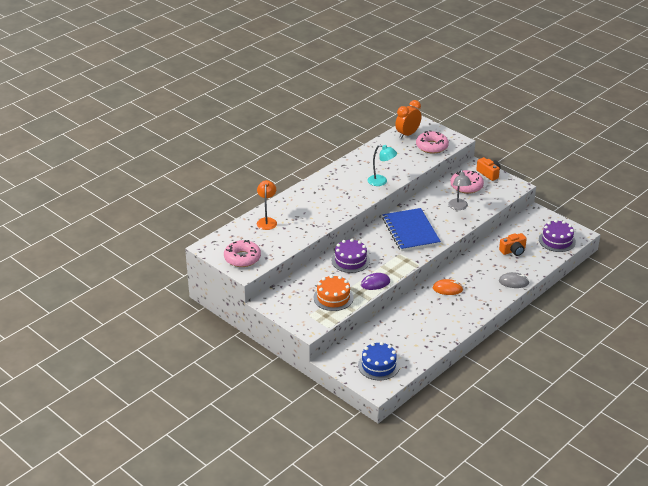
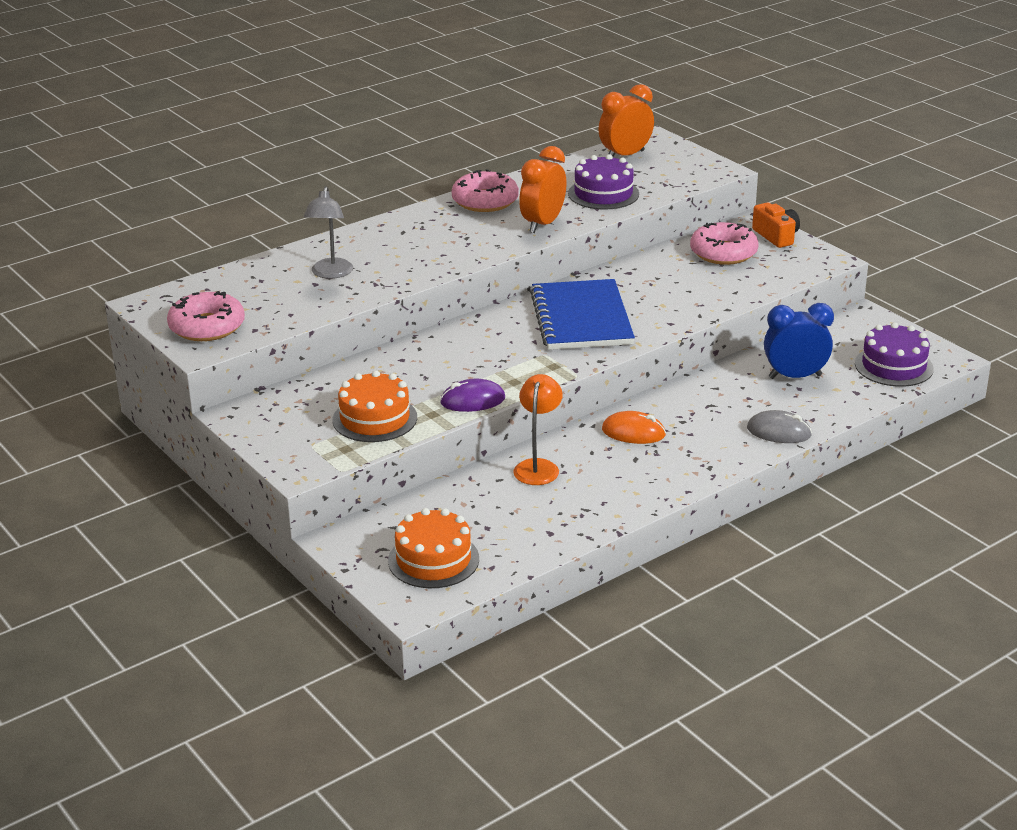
camera: 10 degrees right, 5 degrees down
orange lamp [257,180,277,230] -> orange lamp moved to [513,374,563,485]
purple cake [332,239,370,273] -> purple cake moved to [568,154,639,210]
blue cake [358,342,400,380] -> orange cake [388,508,479,588]
turquoise lamp [368,145,397,186] -> orange clock [519,146,567,233]
pink donut [416,130,449,154] -> pink donut moved to [452,169,519,212]
grey lamp [448,170,472,210] -> grey lamp moved to [304,186,353,279]
orange camera [499,233,527,256] -> blue clock [764,303,834,379]

